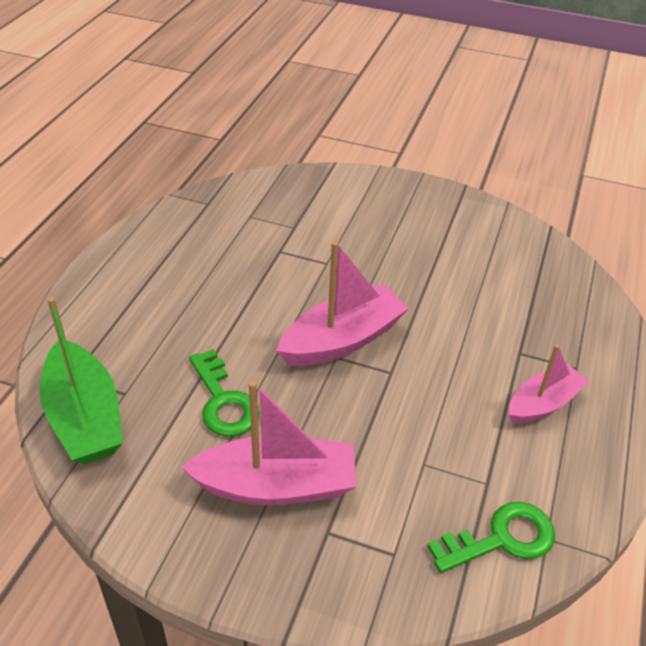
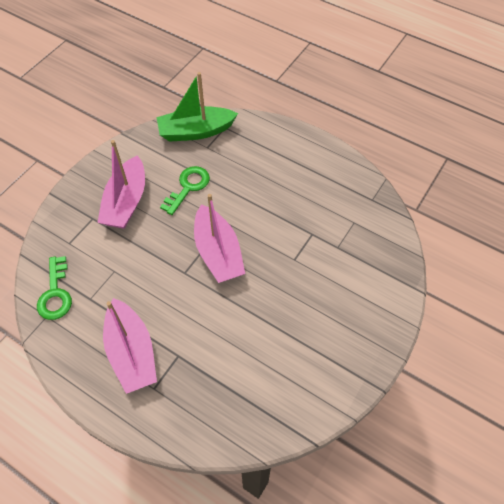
camera: 105 degrees right, 15 degrees up
green key [189,349,260,436] -> green key turned 135 degrees clockwise [160,166,210,215]
pink boat [509,345,589,423] -> pink boat [103,298,157,394], size x1.56

